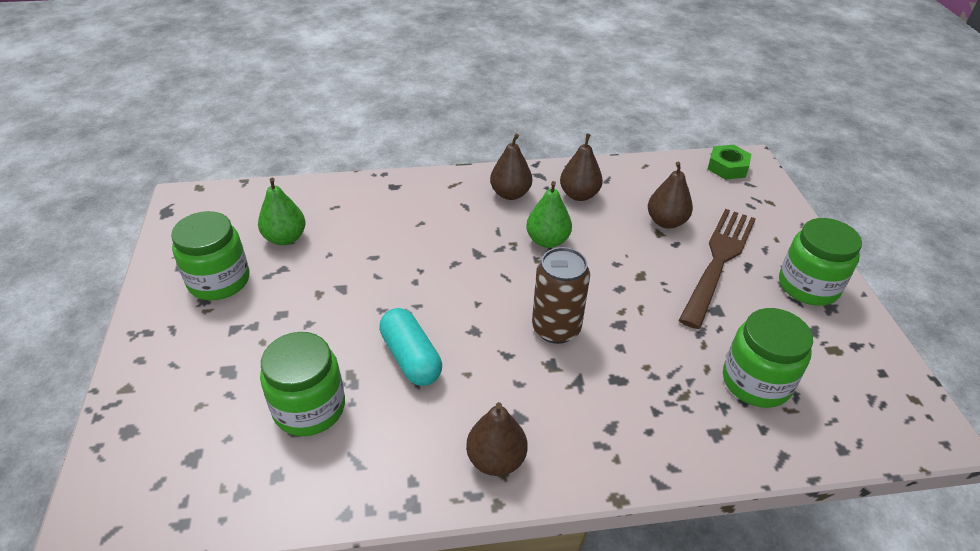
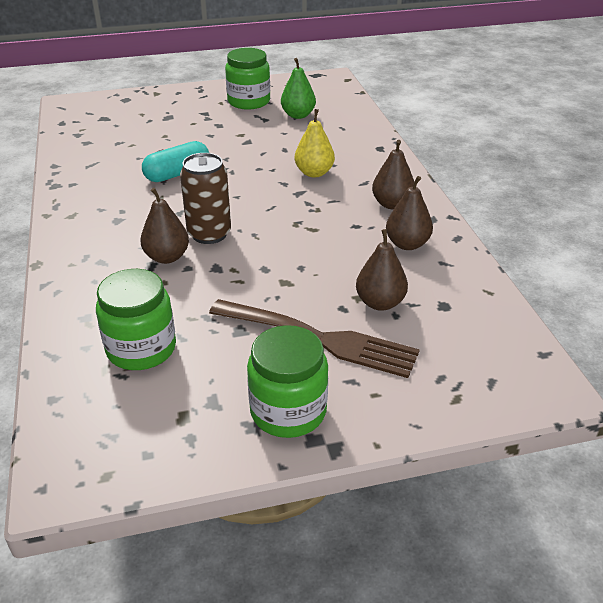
camera: 85 degrees right, 5 degrees down
green jar [260,332,345,436] -> none
brown pear [466,402,528,476] -> brown pear moved to [140,188,189,264]
green pear [526,181,572,248] -> none
green nut [707,145,751,180] -> none
none -> yellow pear [295,109,335,177]

